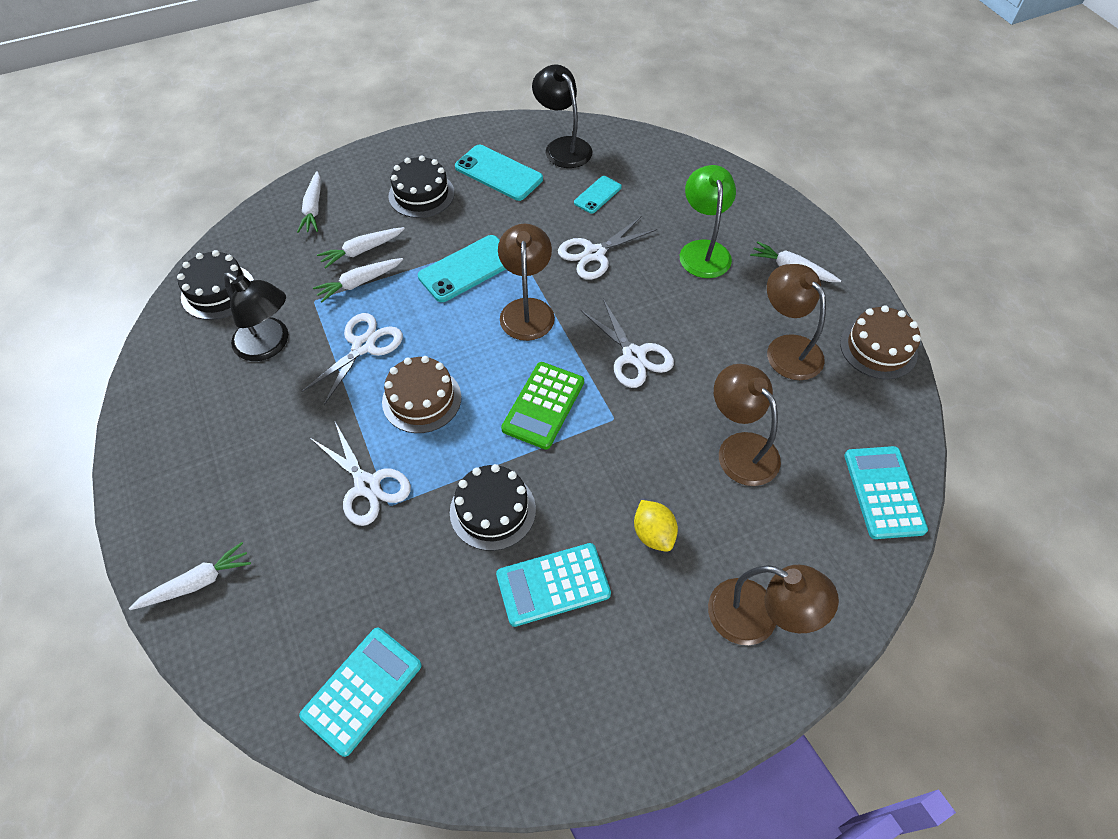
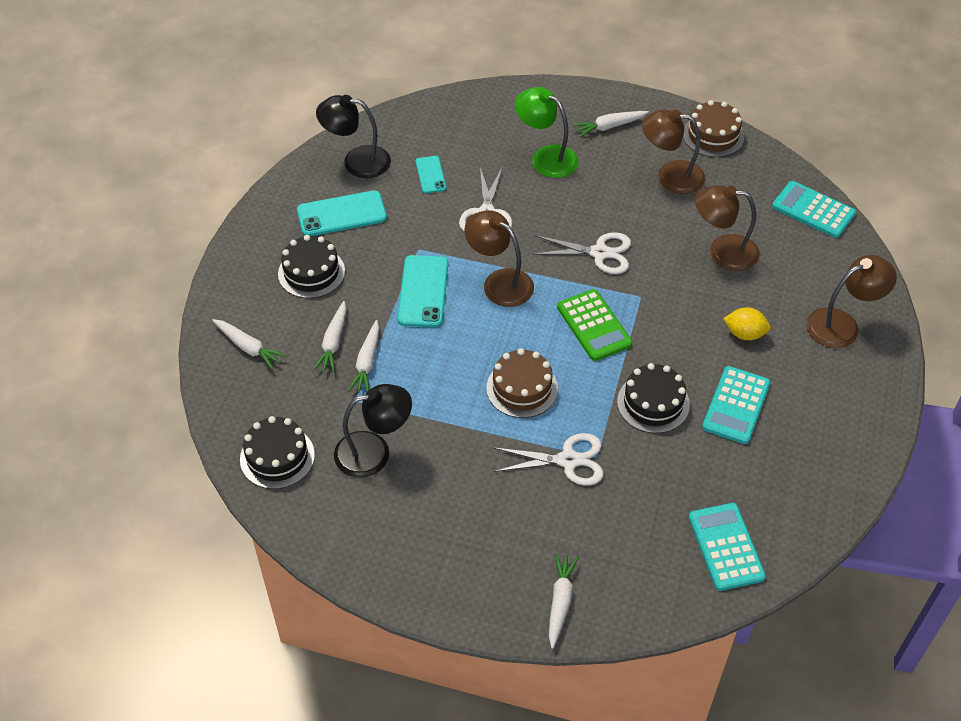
camera: 50 degrees left, 5 degrees down
white scissors [301,313,403,405] -> none

